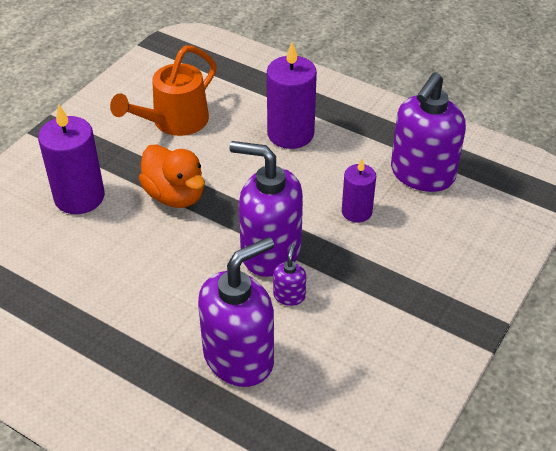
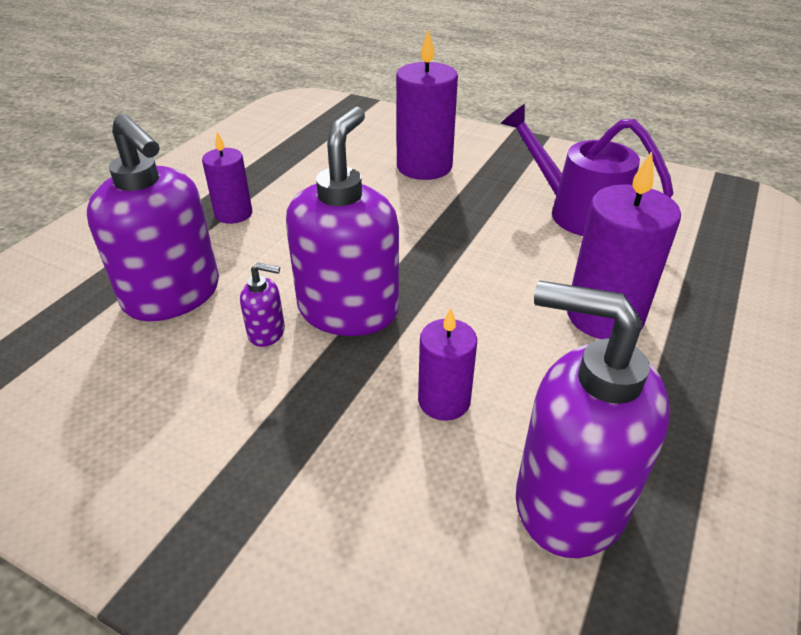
camera: 85 degrees right, 5 degrees down
orange watering can [110,45,217,136] -> purple watering can [500,104,674,236]
orange duck [139,144,205,208] -> none
none -> purple candle [202,132,252,224]

